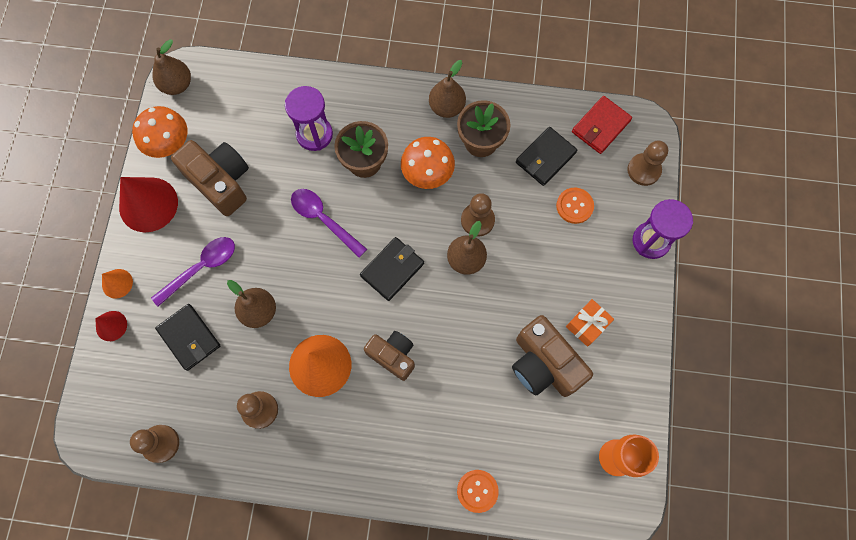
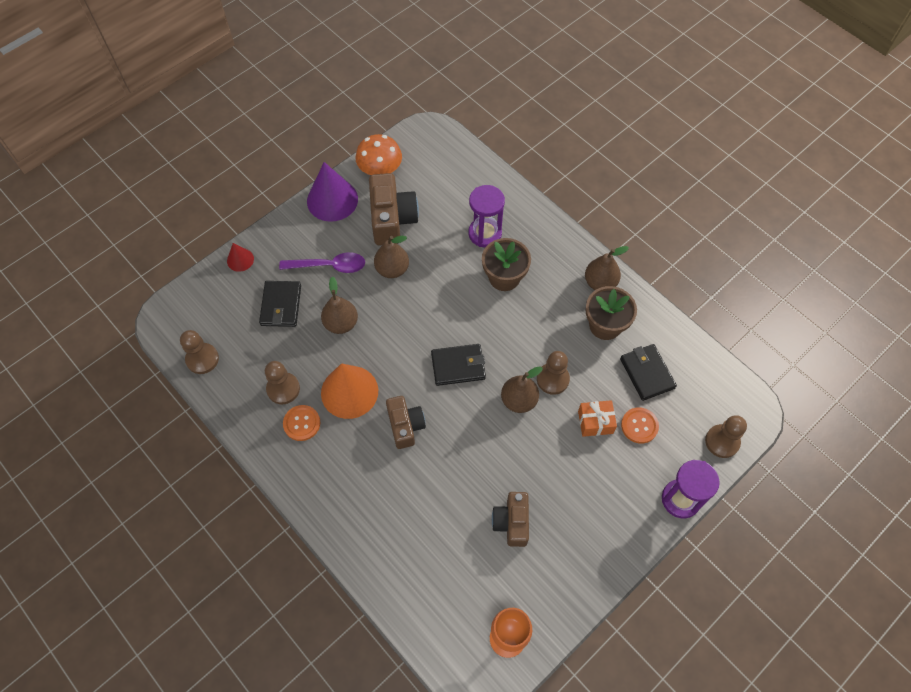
camera: 40 degrees right, 10 degrees down
orange cone [102,269,133,298] -> none
red cone [119,177,178,232] -> purple cone [307,162,358,222]
brown pear [152,39,191,95] -> brown pear moved to [374,236,409,278]
purple spoon [291,189,367,257] -> none
orange mushroom [401,137,455,189] -> none
orange button [457,470,499,513] -> orange button moved to [283,405,320,441]
brown camera [512,315,593,397] -> brown camera [492,492,529,547], size x0.65
black wallet [516,127,577,186] -> black wallet turned 75 degrees clockwise [620,344,677,401]
orange gift [566,299,614,347] -> orange gift moved to [578,400,617,437]
red wallet [572,96,632,154] -> none

